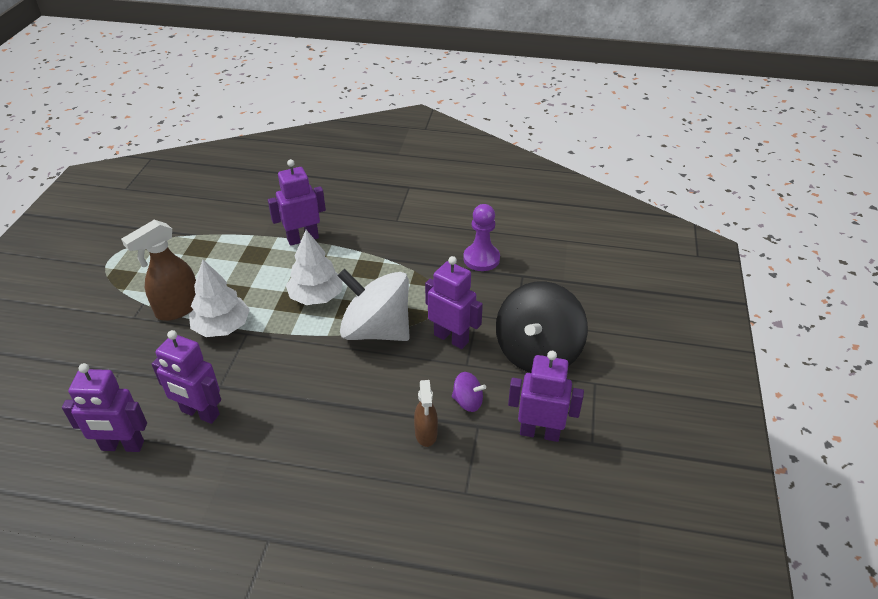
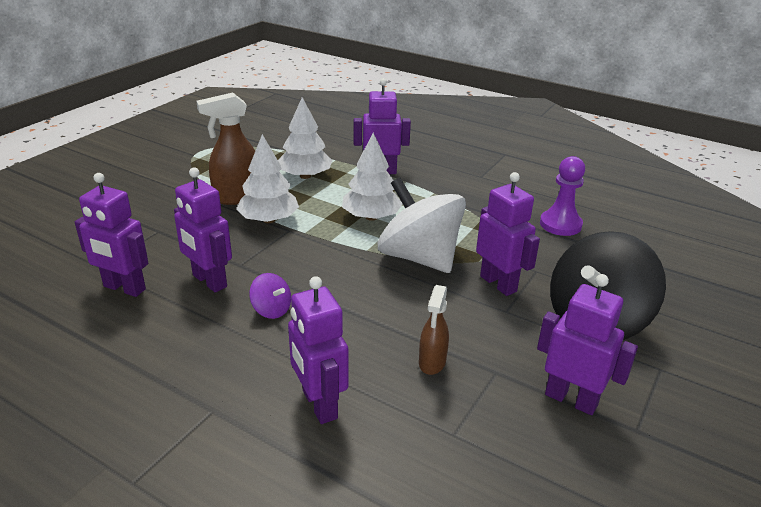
camera: 20 degrees right, 10 degrees down
purple spinning top [452,372,486,412] -> purple spinning top moved to [249,273,291,319]
none -> white tree [278,97,332,179]
none -> purple robot [288,276,349,424]

